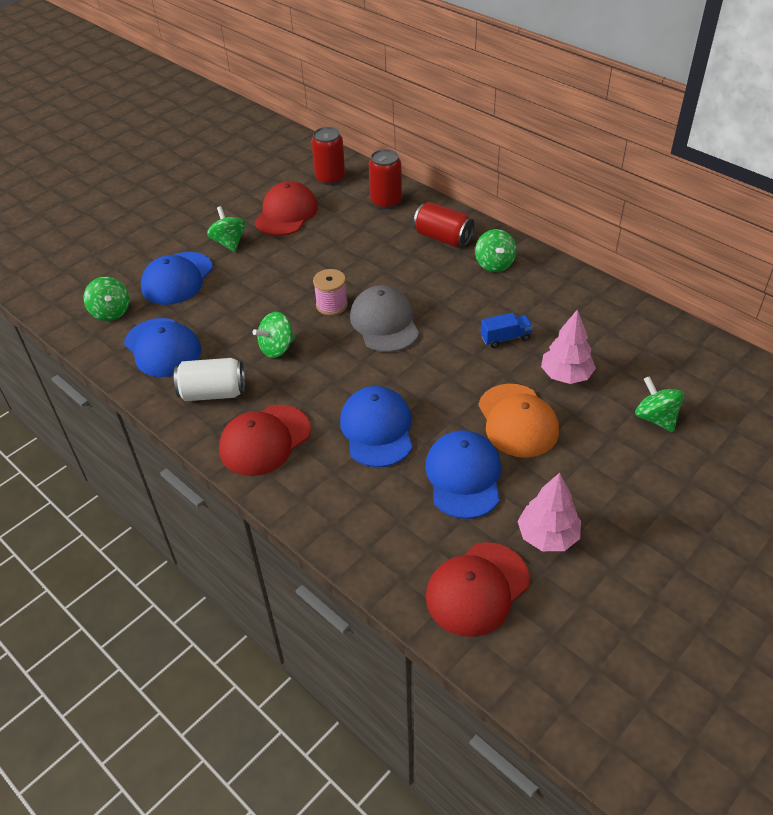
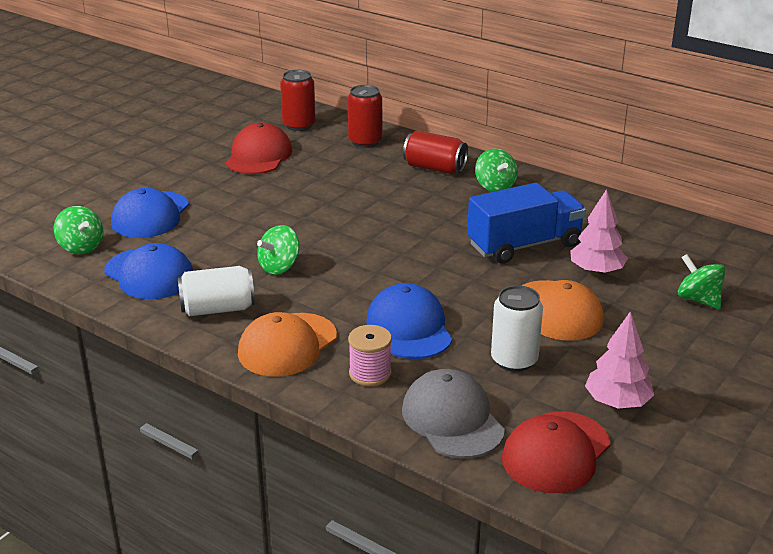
camera: 10 degrees left, 15 degrees down
green spinning top [207,206,246,252] -> none
red cap [219,405,311,476] -> orange cap [238,312,337,377]
pink spool [313,269,348,316] -> pink spool moved to [348,325,392,386]
grey cap [350,285,419,352] -> grey cap moved to [402,369,505,459]
blue cap [425,430,501,519] -> white can [491,285,543,372]
blue truck [480,313,533,348] -> blue truck [467,183,586,264], size x2.15

